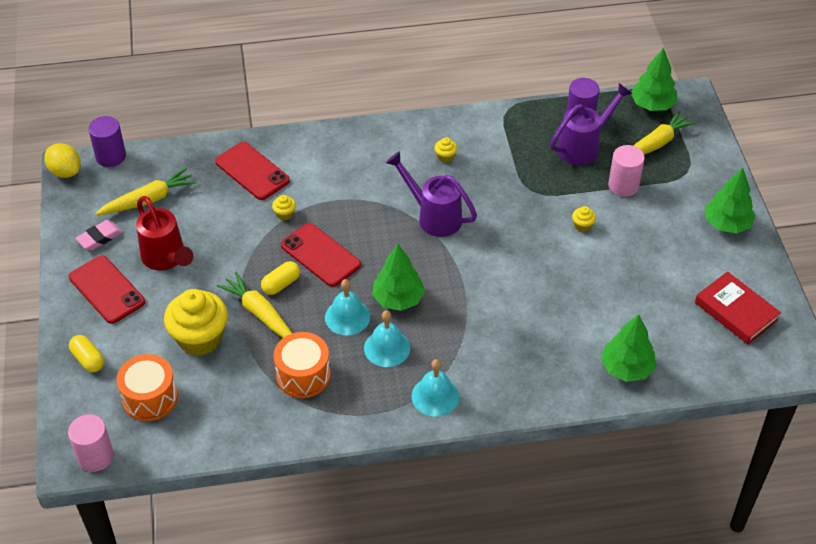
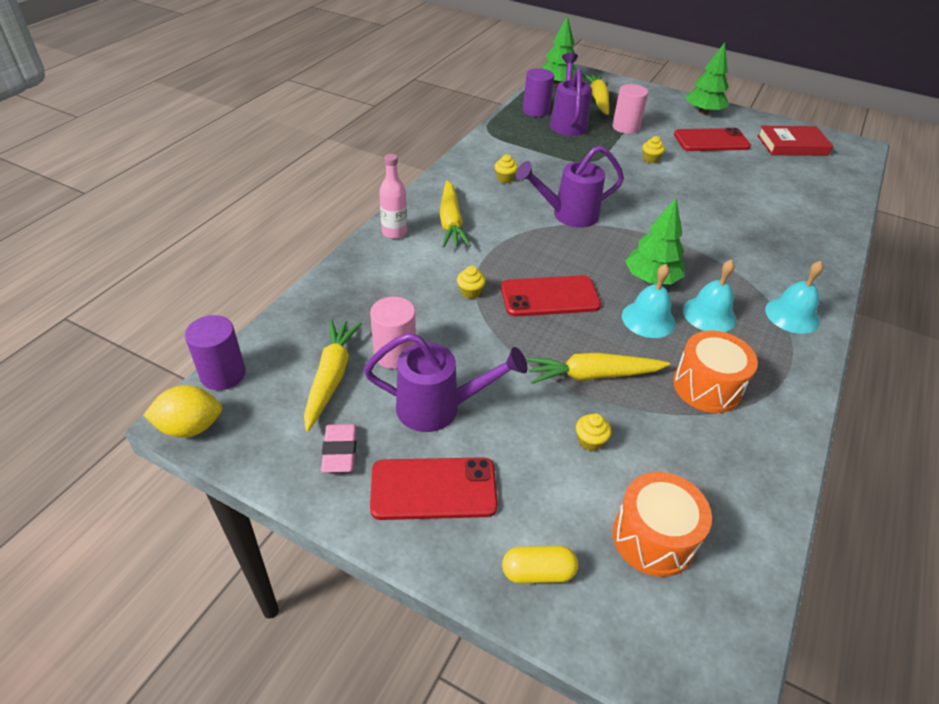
camera: 55 degrees left, 5 degrees down
pink cylinder [68,414,114,472] -> pink cylinder moved to [370,297,416,369]
red watering can [136,196,193,270] -> purple watering can [364,333,528,432]
yellow cupcake [164,289,228,356] -> yellow cupcake [576,413,611,451], size x0.41
red phone [215,142,290,200] -> red phone moved to [674,128,751,151]
yellow capsule [261,261,300,295] -> none
green tree [601,314,656,382] -> none
none -> pink bottle [379,154,407,239]
none -> yellow carrot [439,180,471,248]

